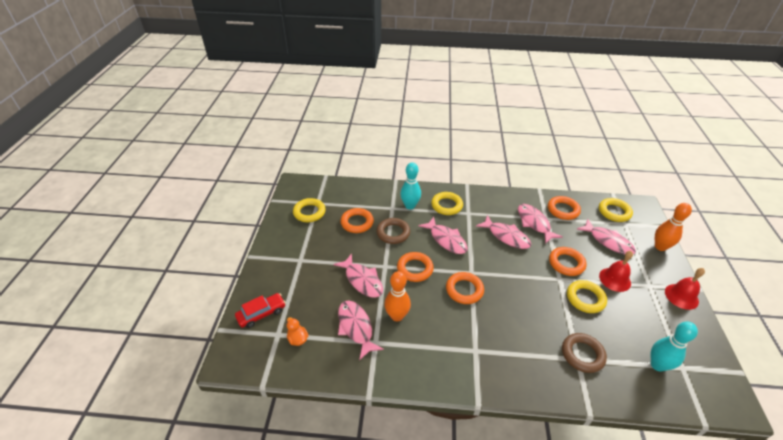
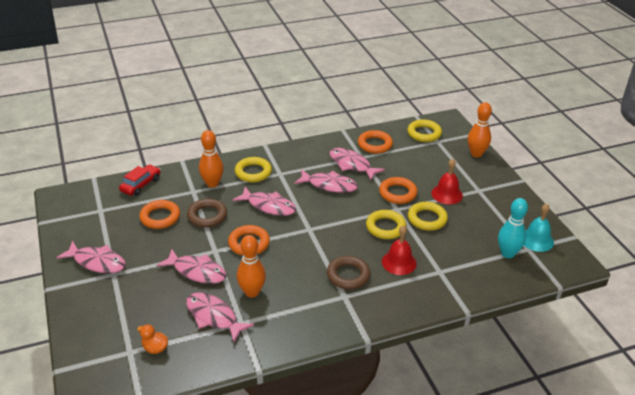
camera: 25 degrees left, 5 degrees down
red car [235,293,286,328] -> red car moved to [119,164,160,196]
yellow ring [293,198,326,222] -> yellow ring moved to [366,210,407,239]
turquoise bowling pin [400,162,421,210] -> orange bowling pin [199,130,224,188]
orange ring [446,272,484,304] -> none
brown ring [562,333,607,373] -> brown ring moved to [327,256,370,289]
pink fish [576,219,636,255] -> pink fish moved to [56,241,126,273]
red bell [665,268,705,310] -> red bell moved to [382,225,417,275]
none -> turquoise bell [524,204,554,252]

